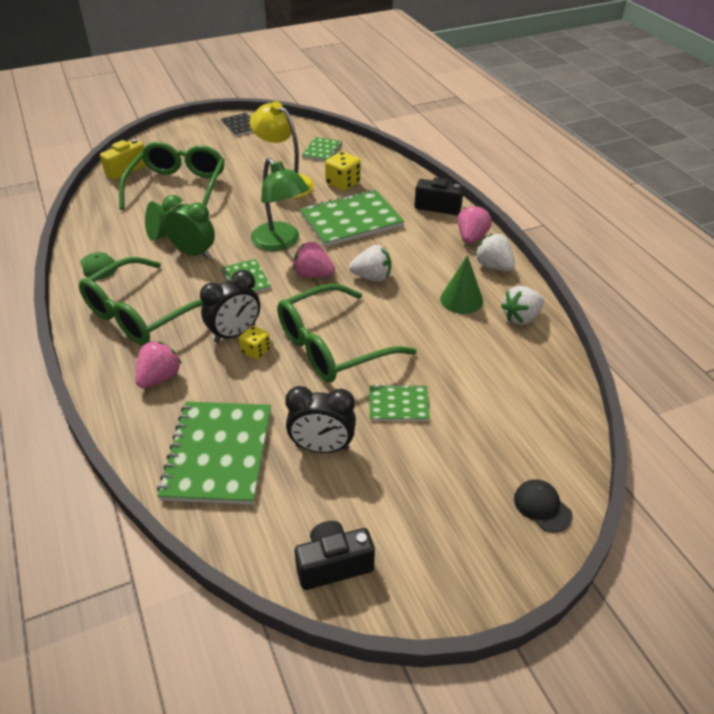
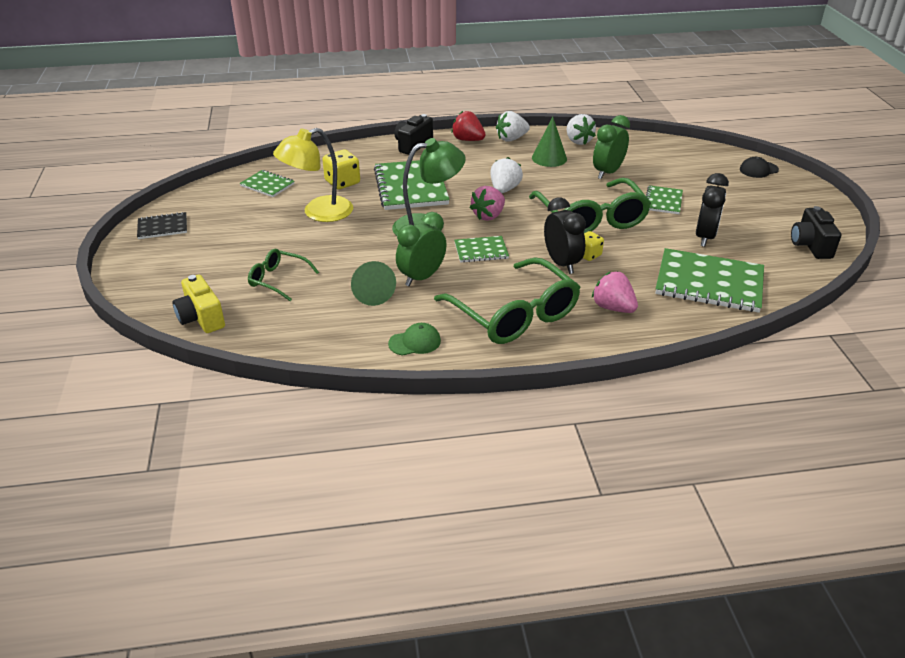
camera: 75 degrees left, 5 degrees down
green glasses [119,142,225,210] -> green glasses [248,249,319,301], size x0.52
pink strawberry [458,205,492,244] -> red strawberry [451,111,486,141]
none -> green clock [593,115,630,179]

